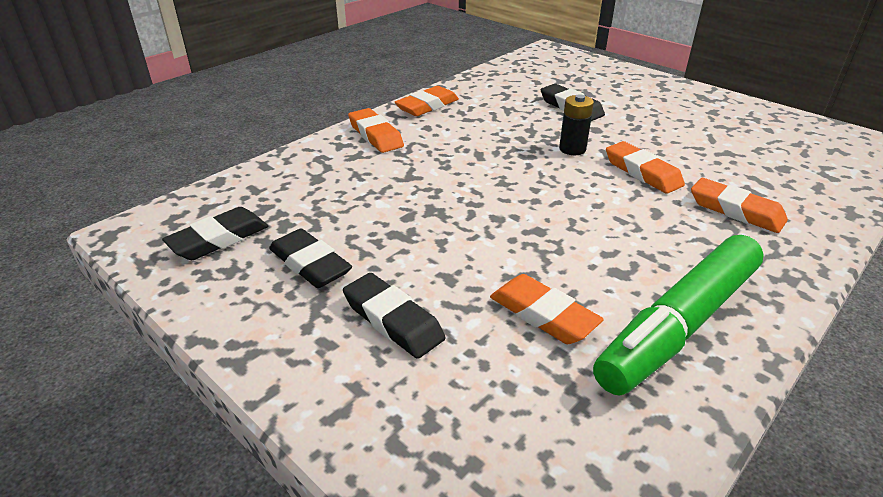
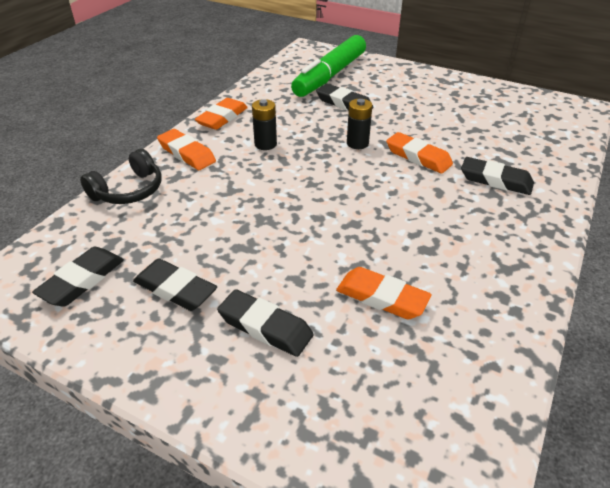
camera: 15 degrees left, 5 degrees up
green marker [593,235,764,396] -> green marker moved to [291,35,366,97]
orange eraser [691,178,788,233] -> black eraser [461,157,534,195]
none -> black headphones [80,149,162,204]
none -> black battery [252,99,277,150]

